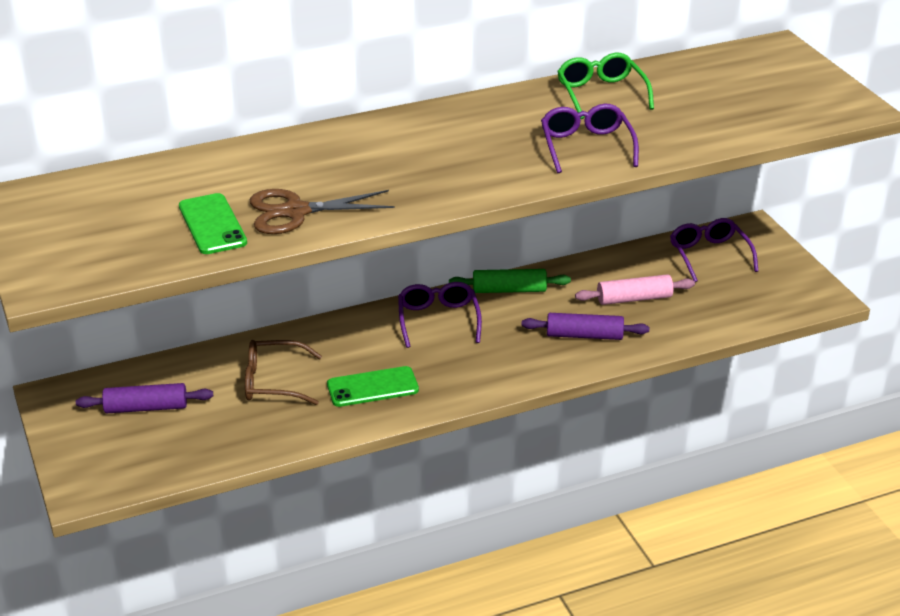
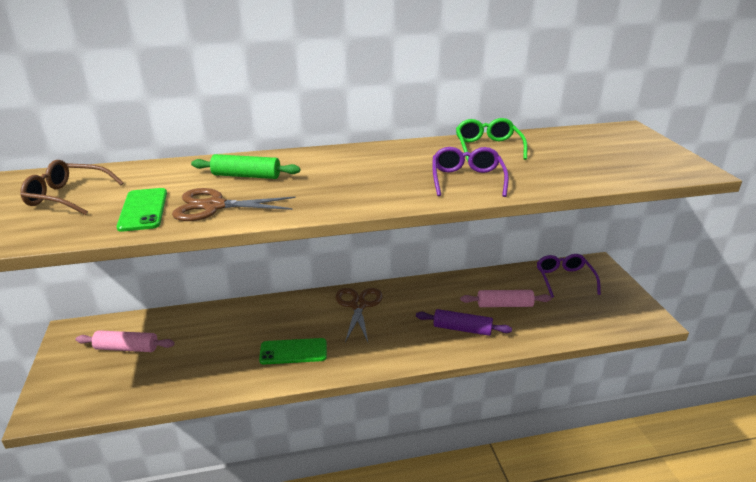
camera: 10 degrees right, 5 degrees down
purple rolling pin [76,383,213,413] -> pink rolling pin [76,330,175,352]
brown glasses [245,340,322,405] -> brown glasses moved to [20,160,124,215]
purple glasses [398,282,482,348] -> brown scissors [335,288,383,342]
green rolling pin [449,269,571,293] -> green rolling pin moved to [191,154,300,179]

